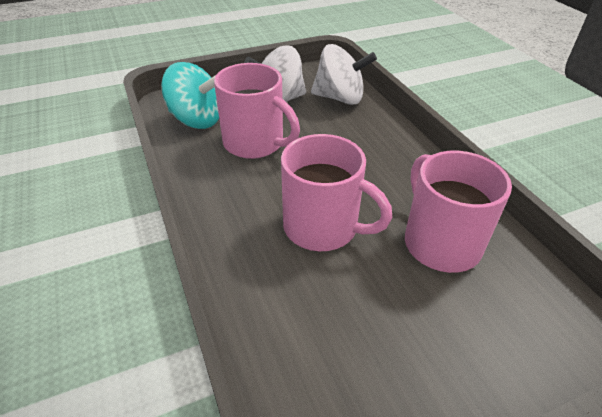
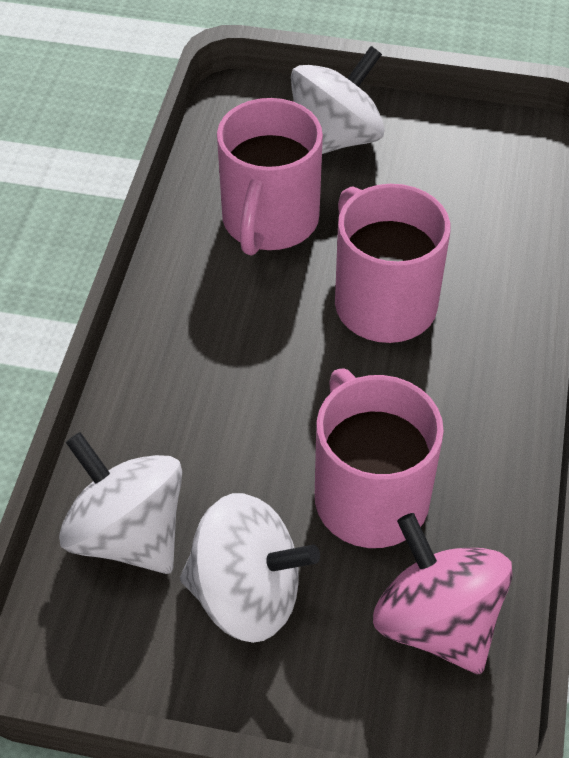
camera: 145 degrees left, 10 degrees up
turquoise spinning top [161,62,219,129] -> pink spinning top [373,513,513,674]
none -> white spinning top [291,46,385,154]

